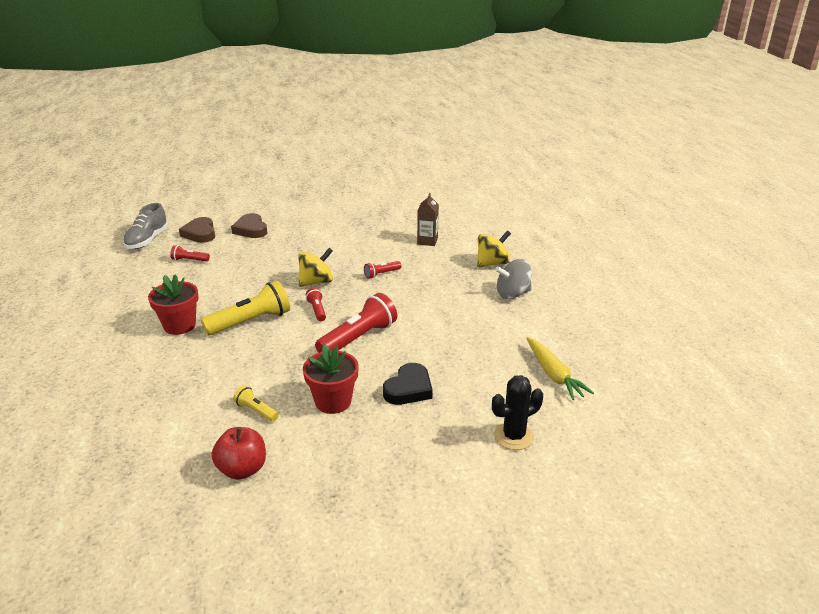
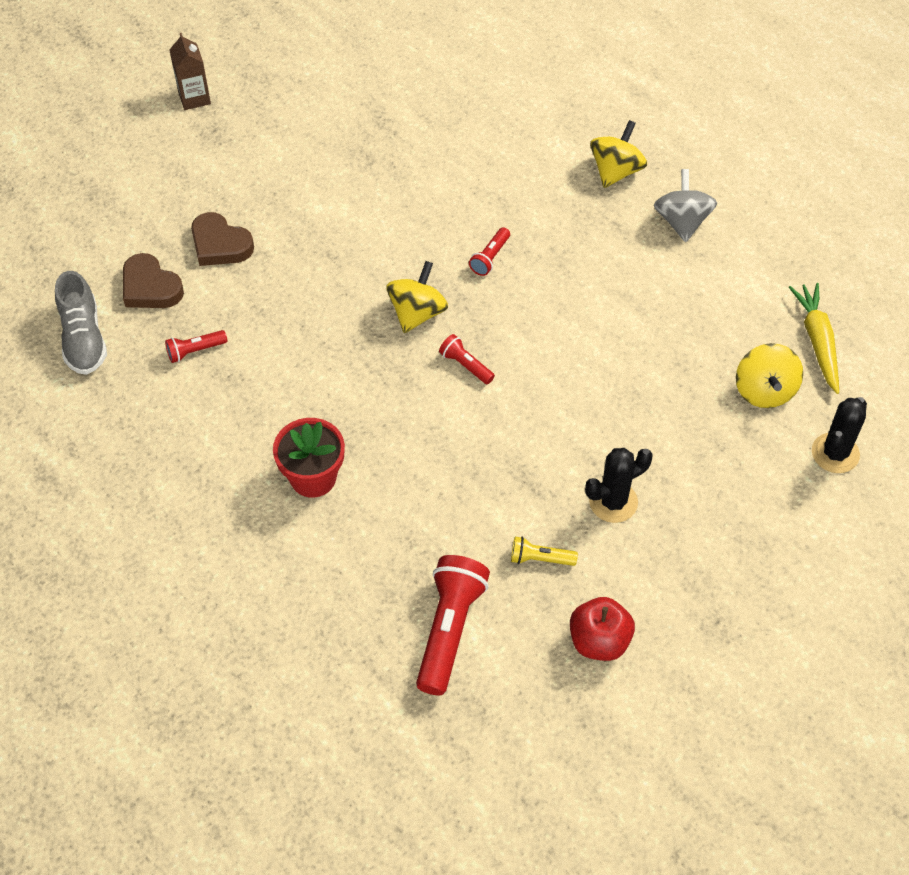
camera: 30 degrees left, 25 degrees up
yellow flashlight [201,281,290,335] -> none
red flower pot [303,344,359,414] -> black cactus [585,448,653,523]
red flashlight [315,293,397,353] -> red flashlight moved to [416,555,490,695]
black heart [383,363,433,405] -> none
brown carton [417,193,439,246] -> brown carton moved to [169,33,211,110]
grey spinning top [495,259,532,299] -> grey spinning top turned 135 degrees clockwise [654,169,717,242]
yellow carrot [526,337,594,400] -> yellow carrot turned 135 degrees counterclockwise [789,283,839,394]
none -> yellow spinning top [736,343,803,408]

